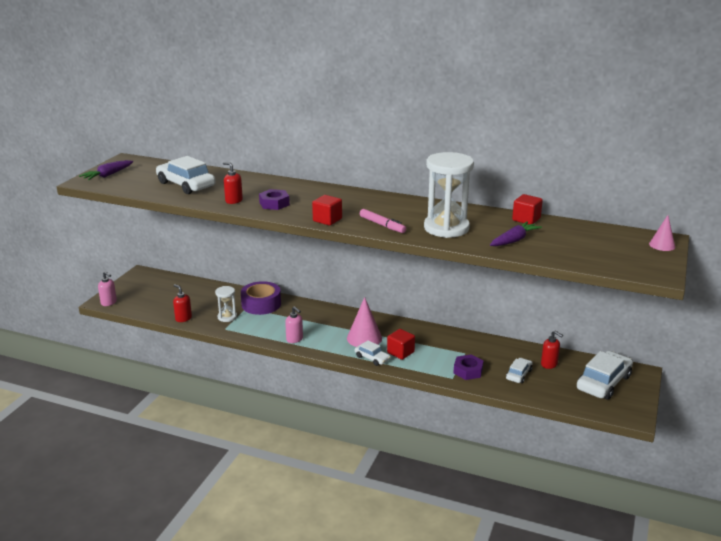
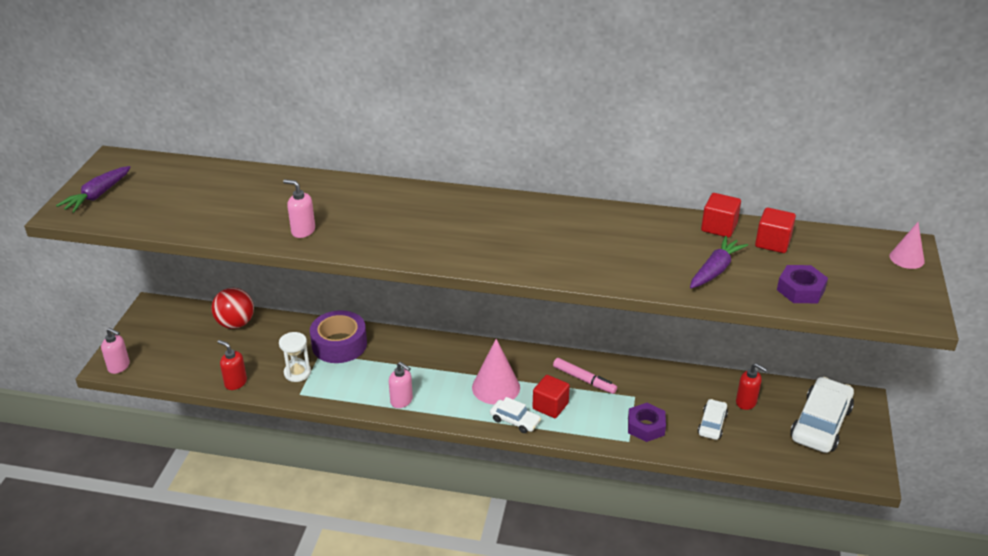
camera: 10 degrees left, 10 degrees up
white car [156,156,216,194] -> none
red soap dispenser [223,162,243,204] -> pink soap dispenser [283,179,315,238]
purple nut [259,189,290,210] -> purple nut moved to [777,265,828,303]
red cube [312,195,342,226] -> red cube moved to [755,208,796,253]
pink marker [360,209,406,233] -> pink marker moved to [553,358,617,394]
white hourglass [424,152,474,238] -> none
none -> red ball [211,288,254,329]

